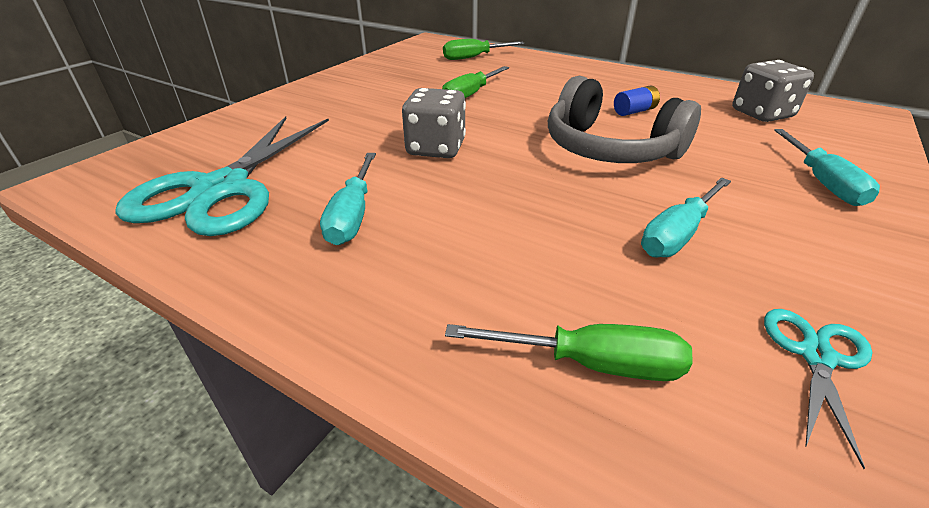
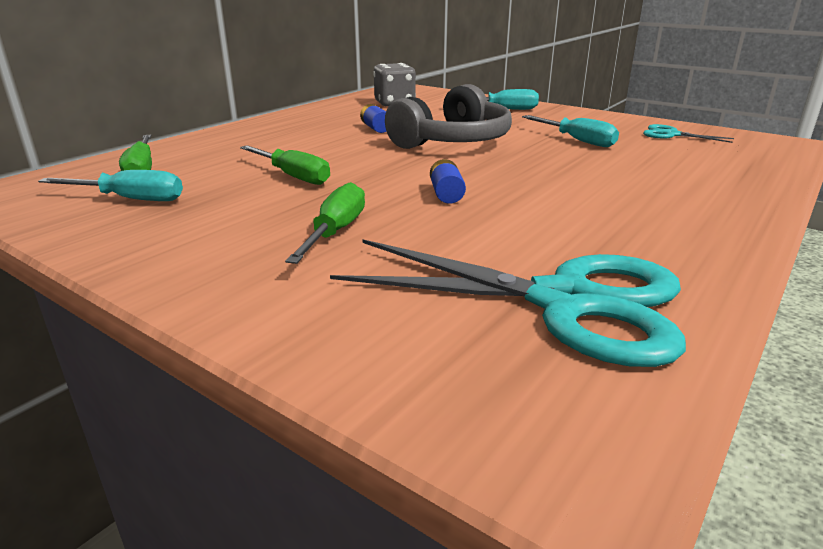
camera: 85 degrees left, 10 degrees down
turquoise screwdriver [320,153,376,245] -> turquoise screwdriver moved to [38,170,183,201]
grey dice [402,88,466,158] -> blue battery [430,159,466,204]
green screwdriver [445,324,693,381] -> green screwdriver moved to [285,182,365,264]

